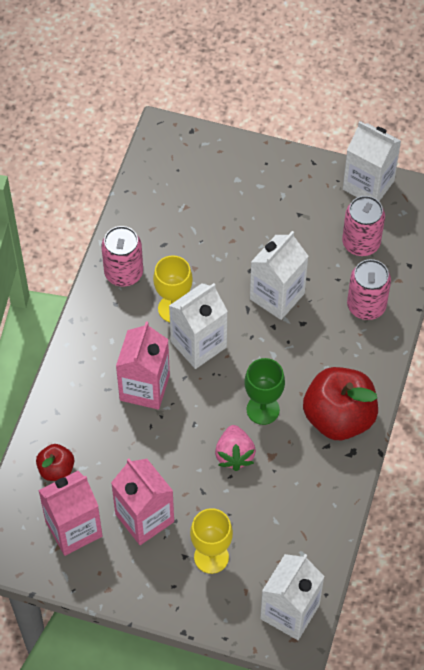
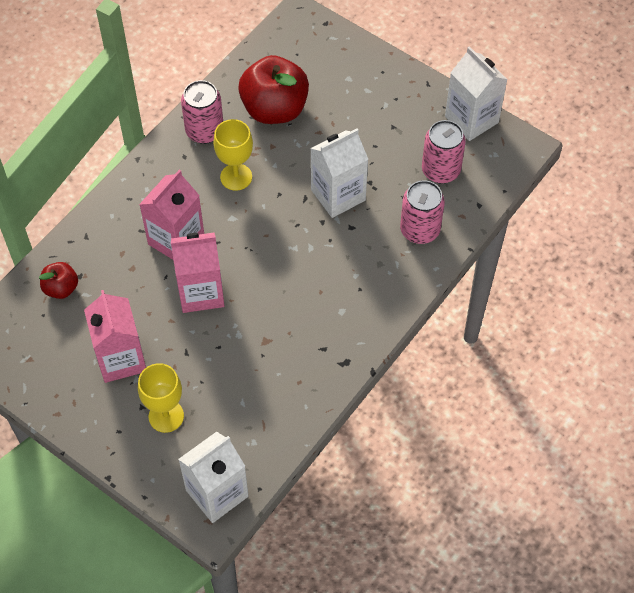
camera: 20 degrees right, 0 degrees up
pink carton [38,471,103,556] -> pink carton moved to [171,233,224,313]
white carton [169,283,228,369] -> none
pink strawberry [215,425,256,471] -> none
green goblet [244,358,285,425] -> none
red apple [303,367,378,440] -> red apple moved to [238,55,309,124]

